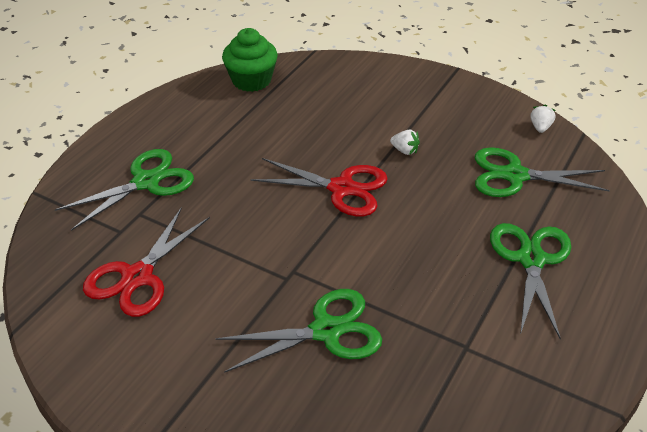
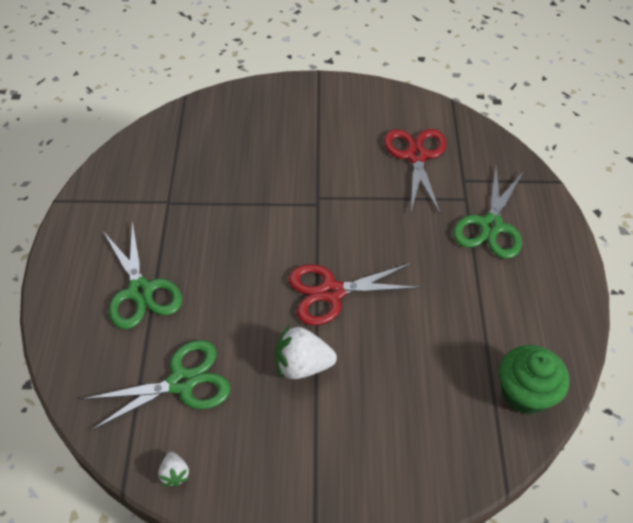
camera: 150 degrees right, 10 degrees up
green scissors [215,289,382,373] -> none
white strawberry [390,130,420,155] -> white strawberry [275,324,337,379], size x1.88

